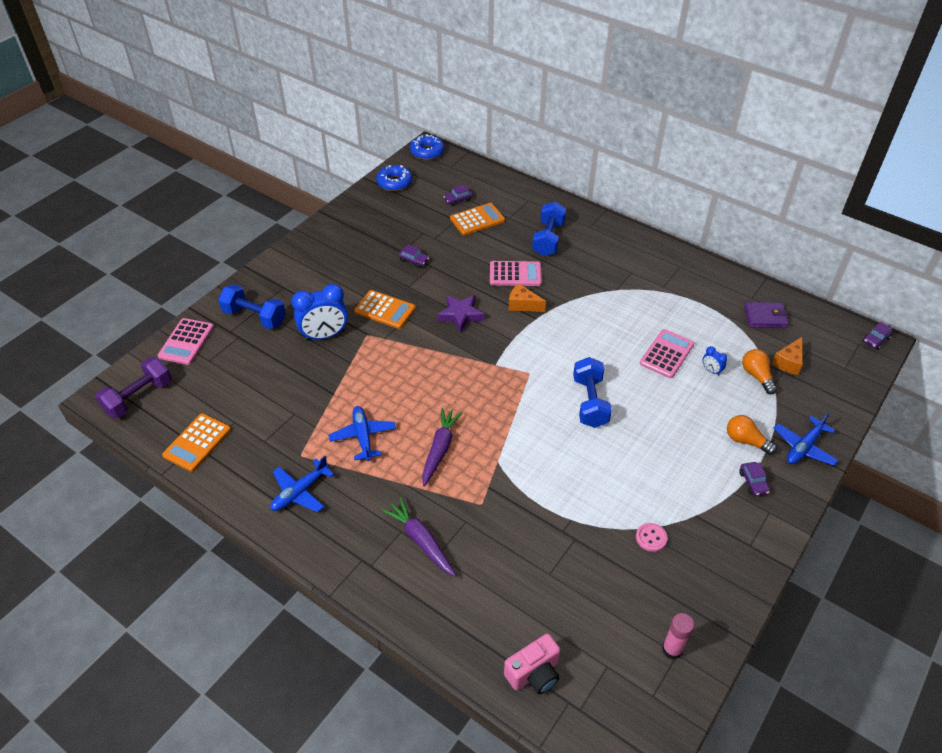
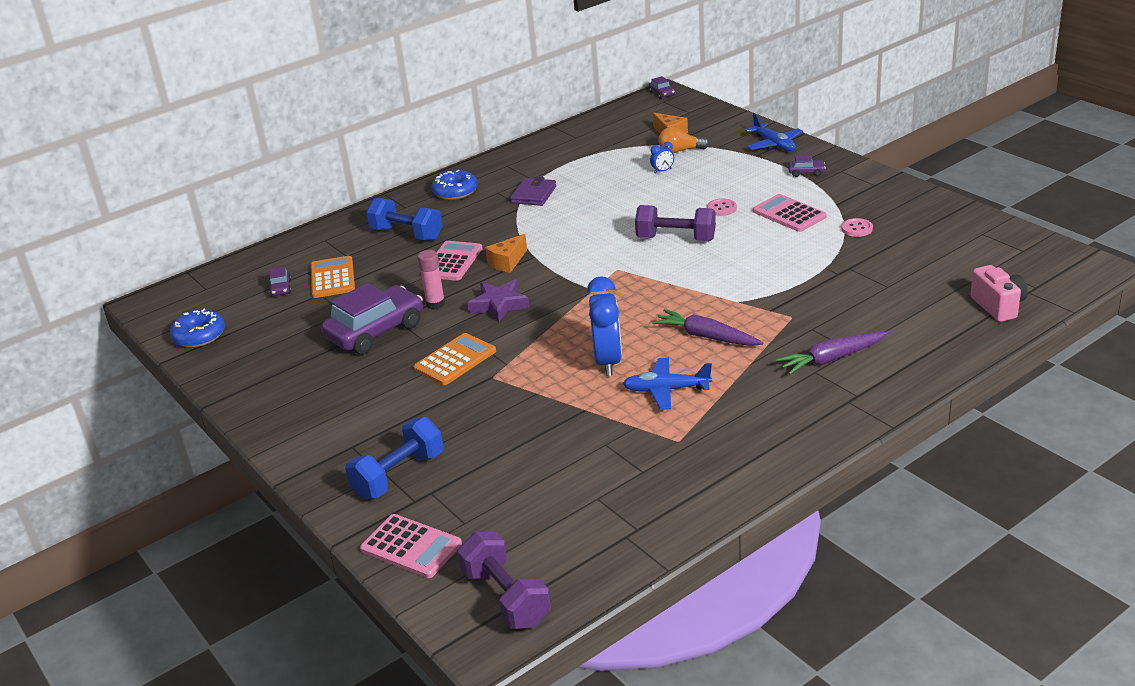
camera: 70 degrees left, 15 degrees down
orange calculator [162,413,231,472] -> none
blue plane [270,456,335,513] -> none
blue clock [292,284,348,341] -> blue clock moved to [587,276,622,376]
purple car [398,244,429,268] -> purple car [321,283,423,354], size x2.38
blue donut [410,134,444,160] -> blue donut moved to [431,170,478,200]
blue dumbbell [573,357,612,428] -> purple dumbbell [635,205,716,241]
pink calculator [640,329,694,378] -> pink calculator moved to [753,194,827,232]
pink glue stick [662,613,694,659] -> pink glue stick moved to [418,250,445,309]
orange light bulb [727,415,777,455] -> none
purple wallet [744,302,788,328] -> purple wallet moved to [510,177,556,206]
none -> pink button [707,199,737,216]

